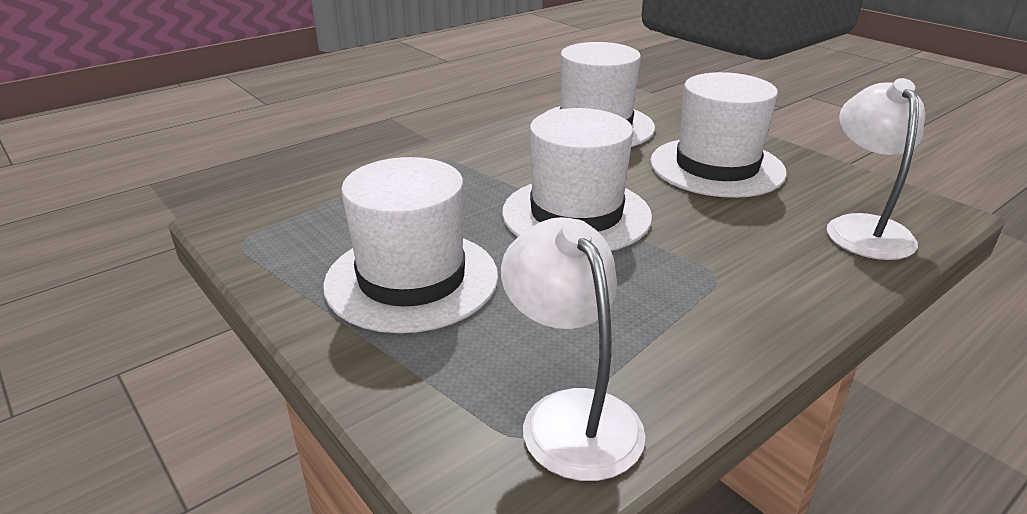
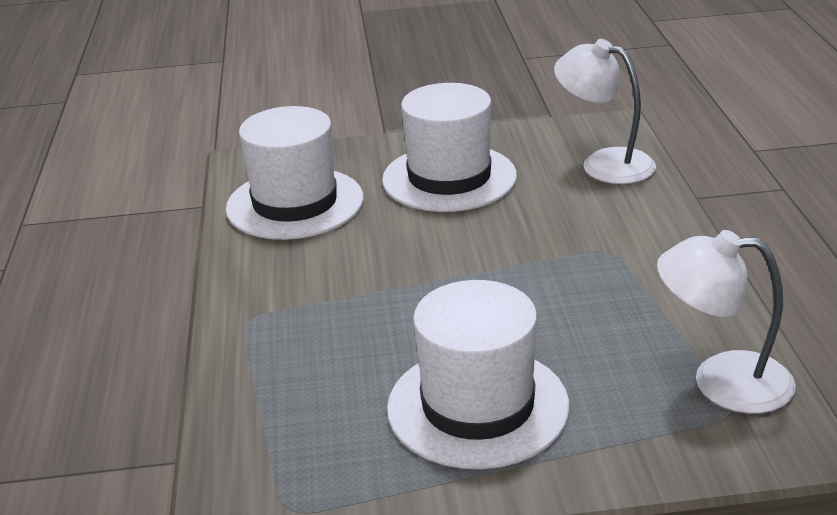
camera: 55 degrees left, 0 degrees up
white hat [502,108,652,251] -> none

